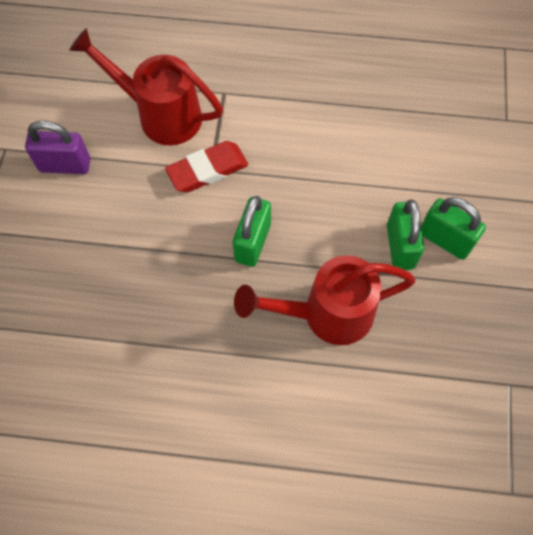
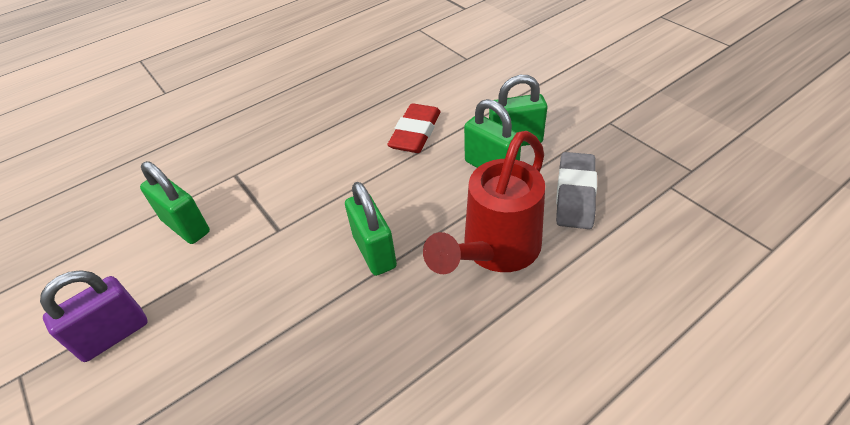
camera: 40 degrees left, 20 degrees down
red watering can [69,28,223,145] -> green padlock [140,161,210,244]
red eraser [165,141,248,192] -> red eraser moved to [387,104,441,153]
none -> grey eraser [556,152,597,229]

